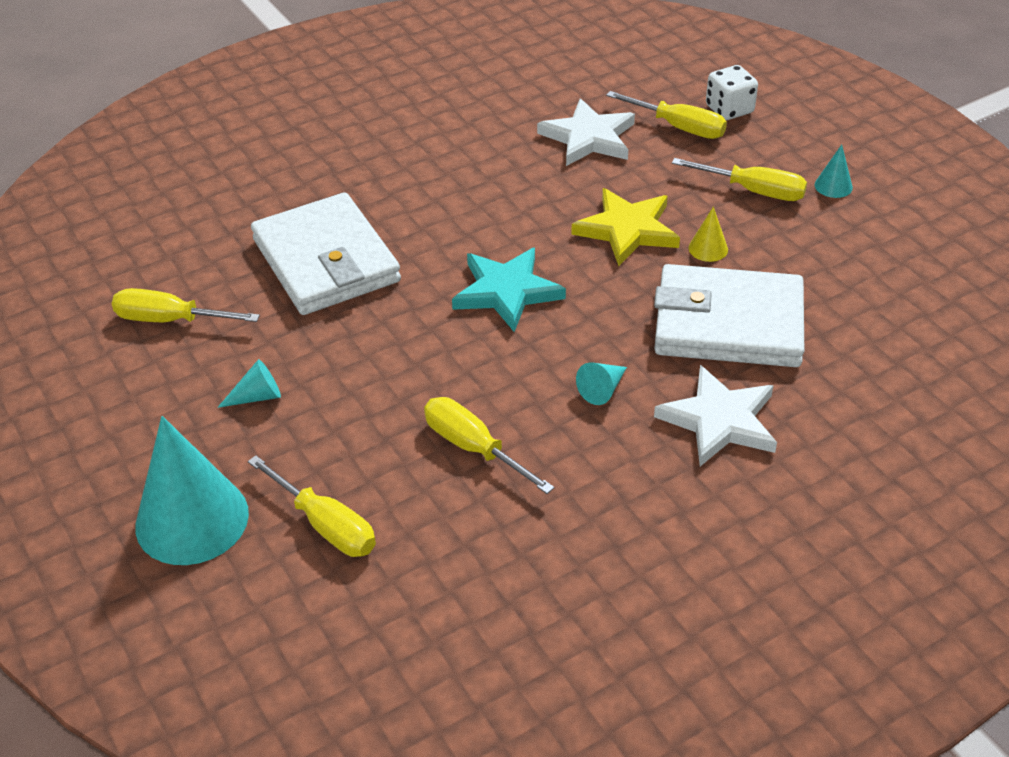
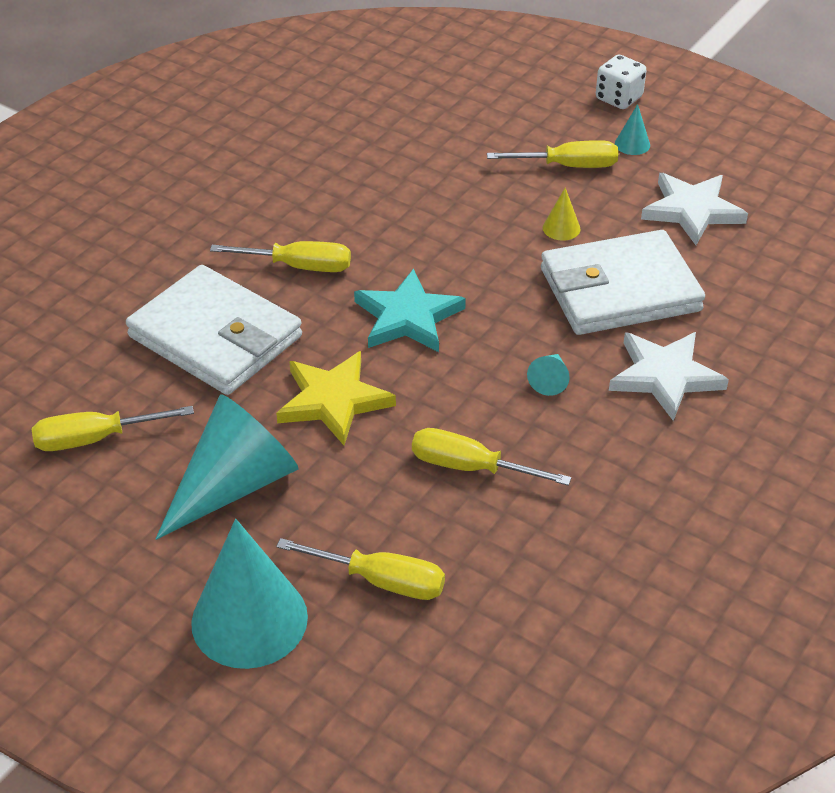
camera: 25 degrees left, 0 degrees up
turquoise cone [217,359,281,408] -> turquoise cone [156,394,299,540], size x2.36
white star [537,98,635,166] -> white star moved to [641,173,748,245]
yellow star [571,188,680,266] -> yellow star moved to [276,351,396,445]
yellow screwdriver [606,91,727,139] -> yellow screwdriver moved to [210,241,351,272]
white dice [706,65,758,120] -> white dice moved to [596,55,646,109]

